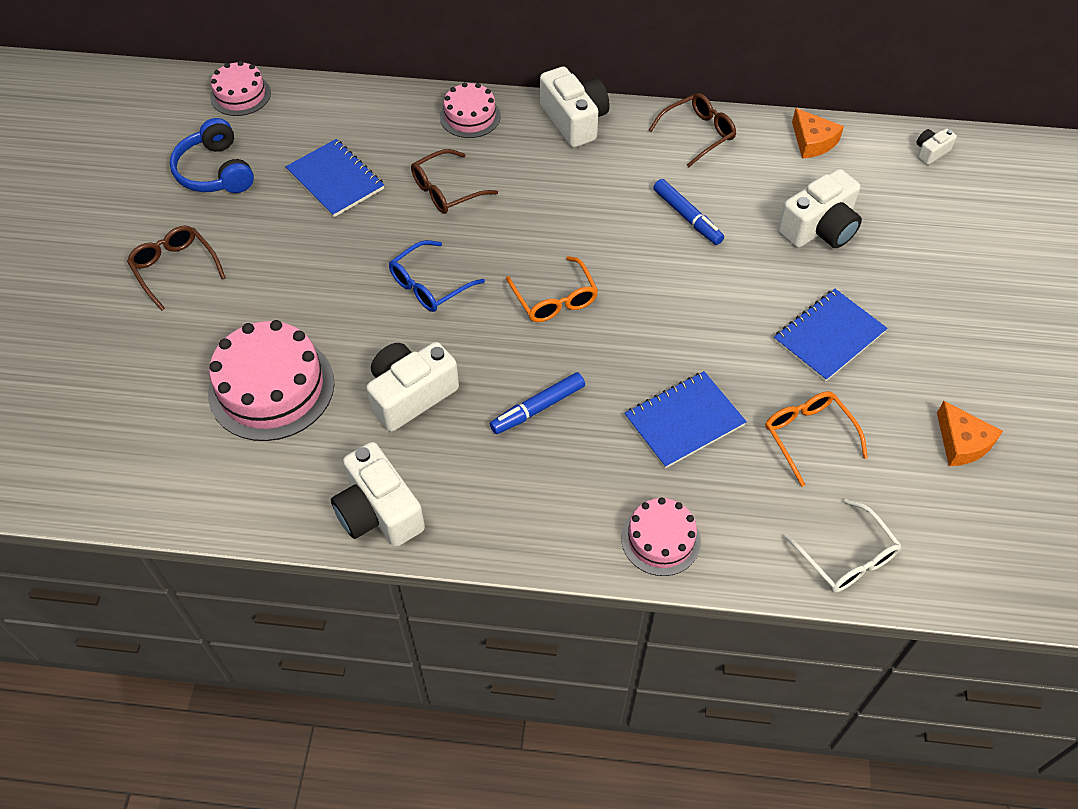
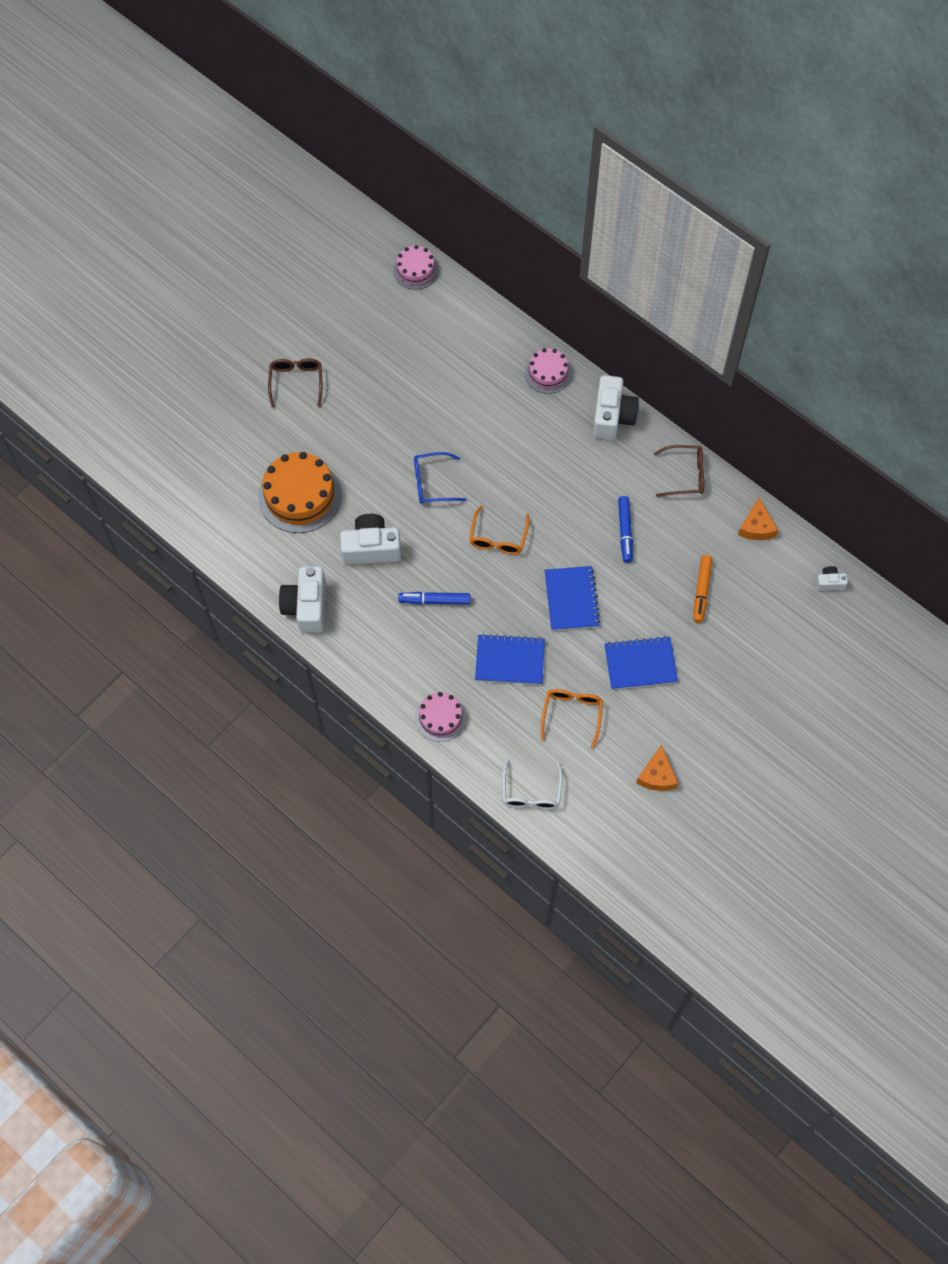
camera: 35 degrees right, 10 degrees up
blue headphones [170,118,254,193] -> none
pink cake [208,320,334,441] -> orange cake [258,452,342,533]
blue notebook [286,139,384,217] -> blue notebook moved to [544,566,601,631]
brown glasses [411,149,498,214] -> none
white camera [778,169,862,248] -> orange marker [693,555,712,623]

